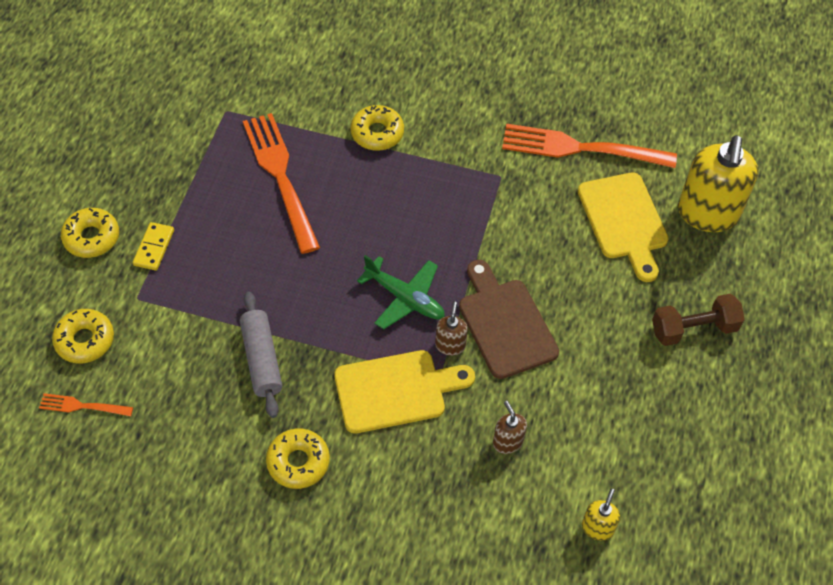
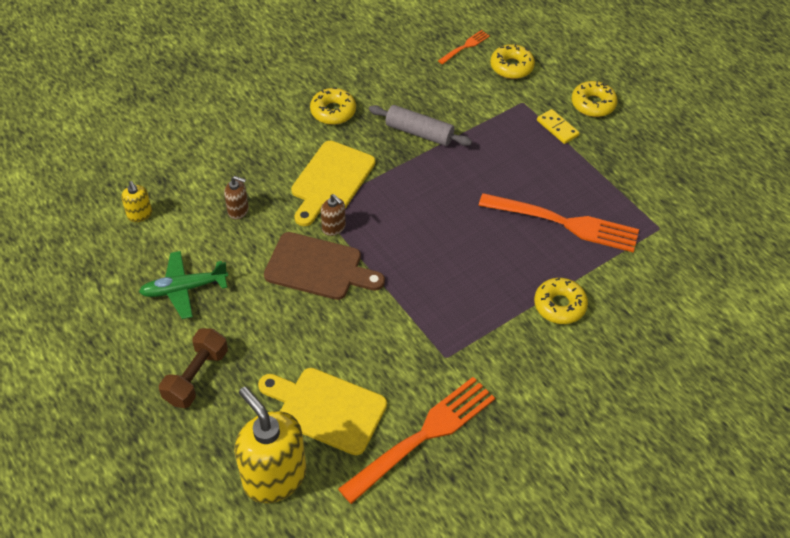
camera: 130 degrees right, 5 degrees down
green plane [357,255,445,329] -> green plane moved to [139,251,228,319]

